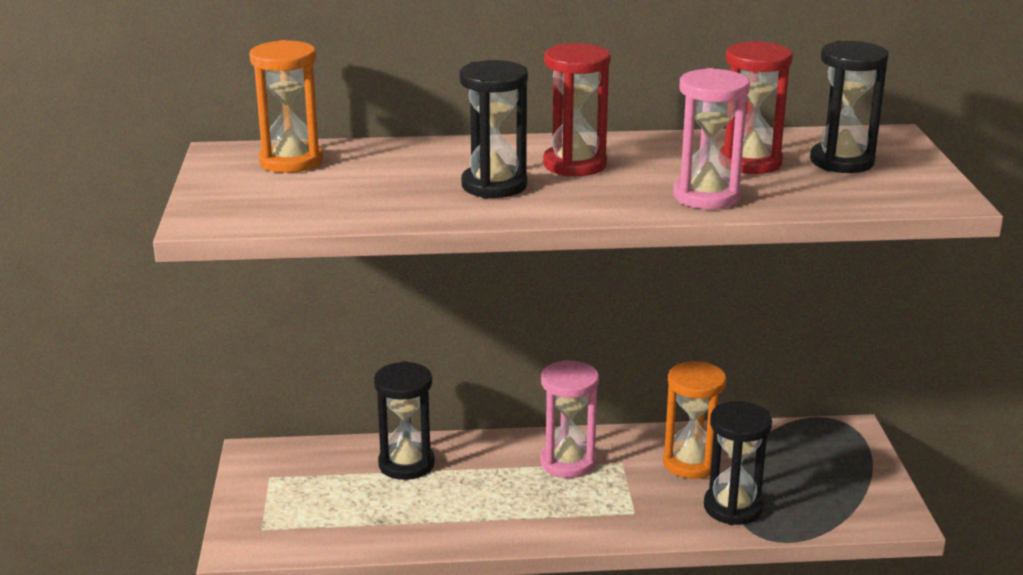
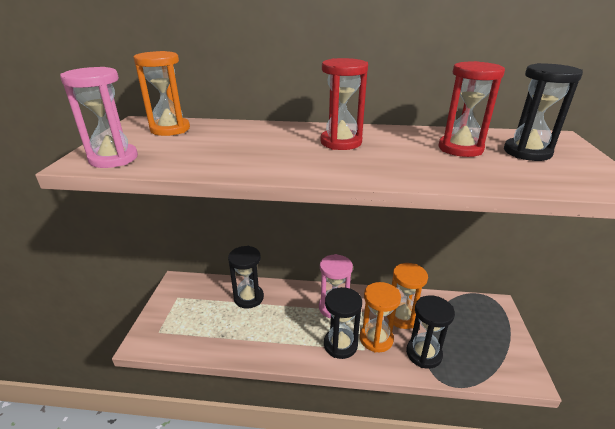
camera: 10 degrees right, 5 degrees up
black hourglass [459,60,528,198] -> black hourglass moved to [324,287,362,359]
pink hourglass [673,68,750,209] -> pink hourglass moved to [60,67,138,168]
none -> orange hourglass [360,282,401,353]

